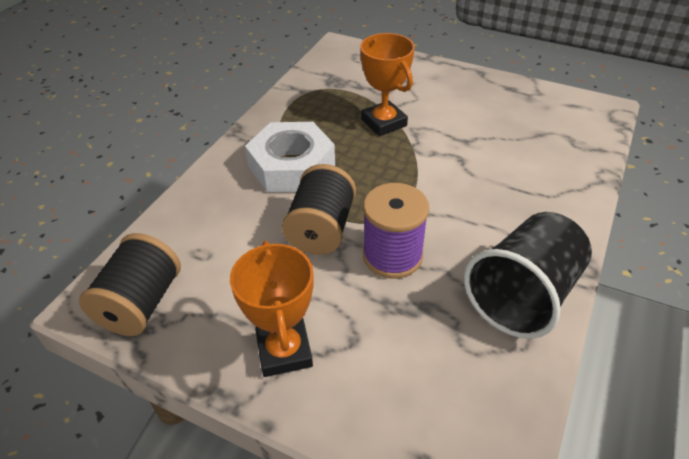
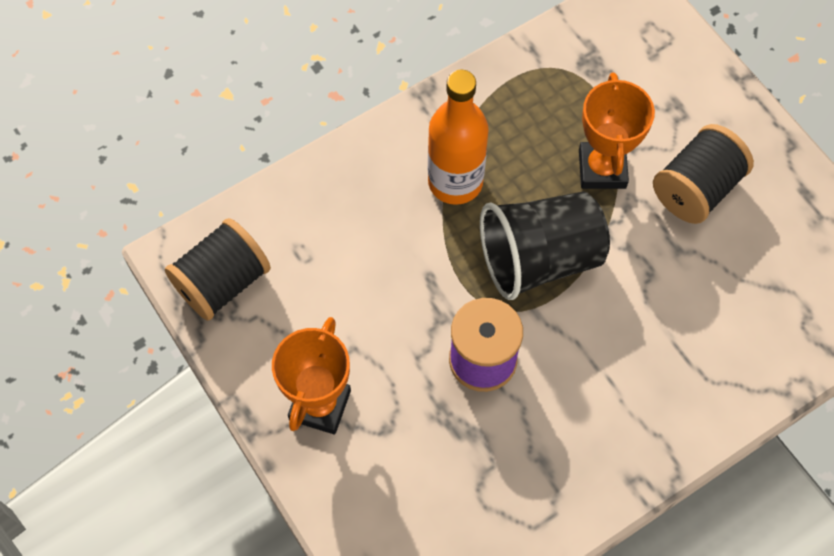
camera: 30 degrees right, 20 degrees up
white nut [245,122,335,192] -> orange bottle [428,70,489,205]
black spool [282,164,356,255] -> black spool moved to [653,124,754,224]
black cup [464,212,592,339] -> black cup moved to [480,191,610,300]

